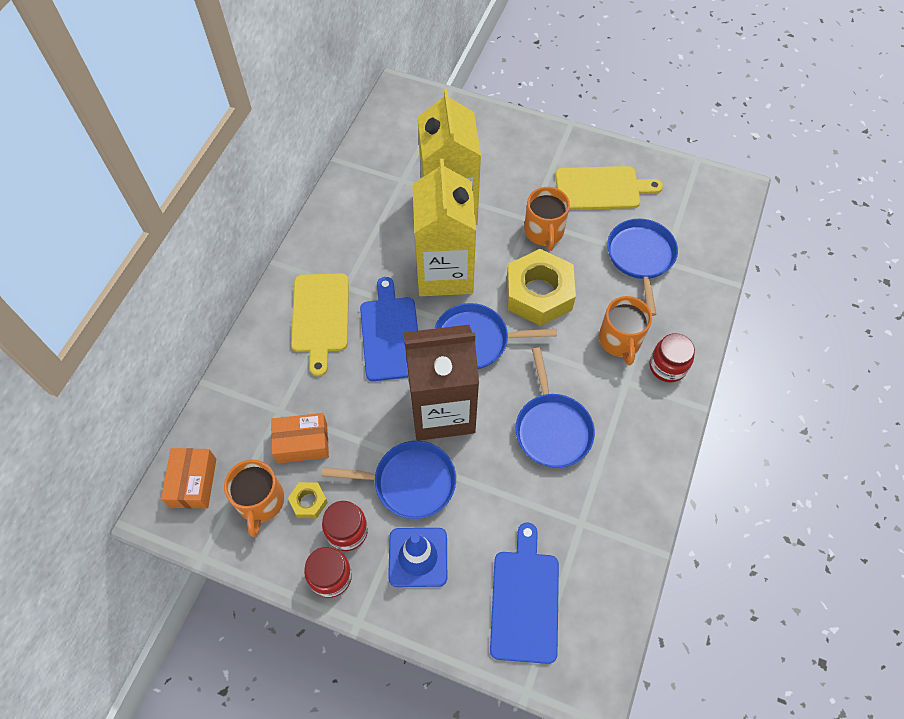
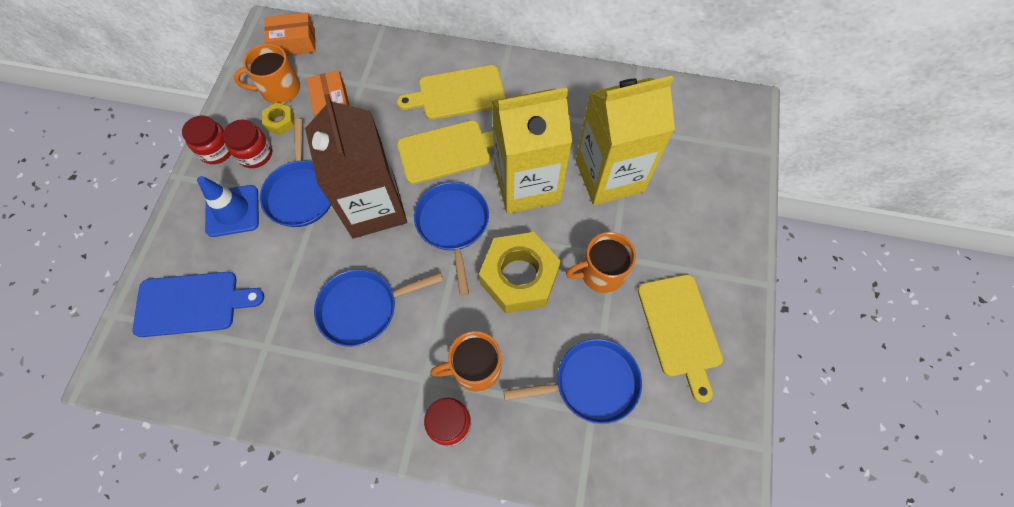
camera: 80 degrees right, 5 degrees up
blue cutting board [360,277,418,381] -> yellow cutting board [397,120,494,184]

